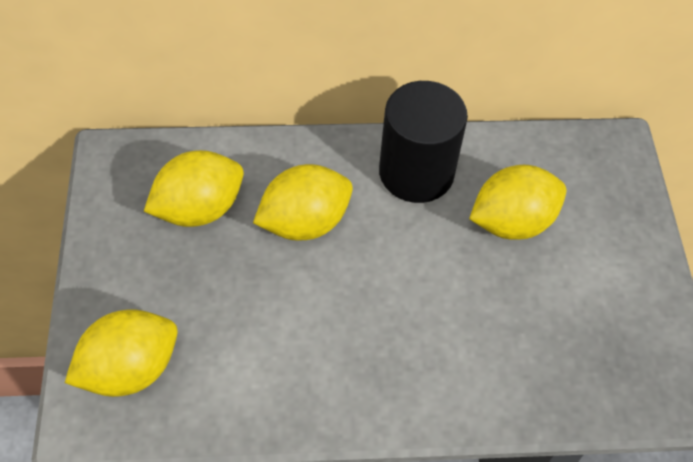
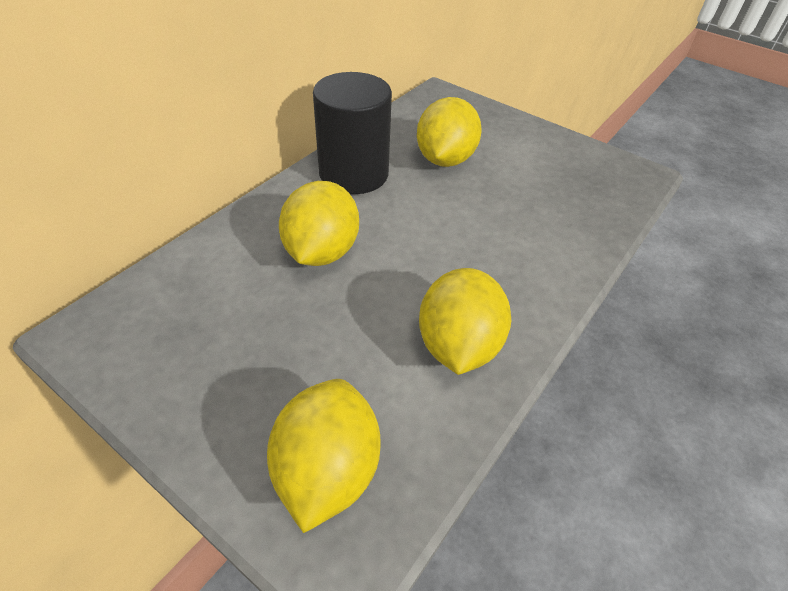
camera: 50 degrees left, 10 degrees down
yellow lemon [144,150,244,227] -> yellow lemon moved to [419,268,511,375]

